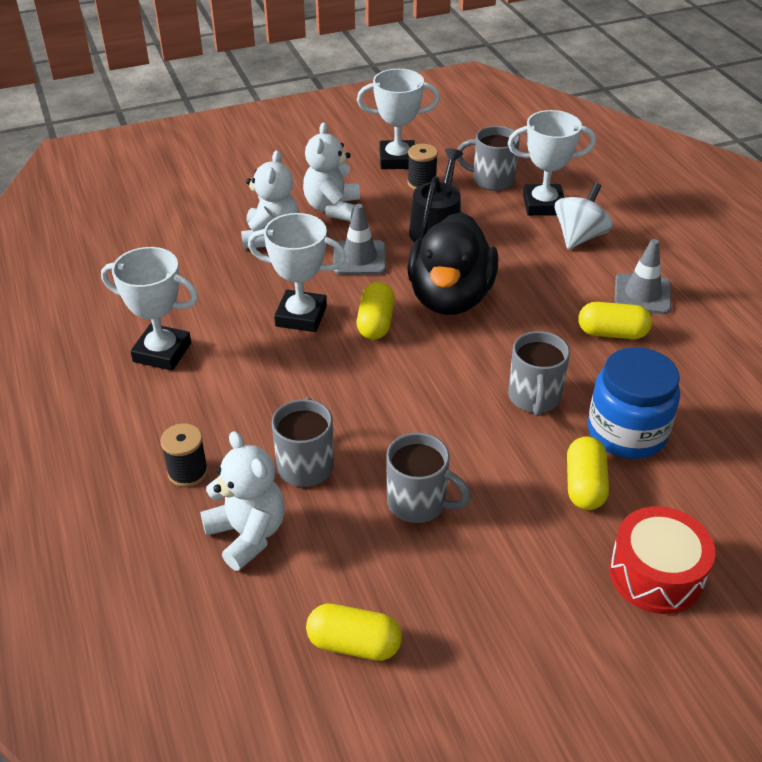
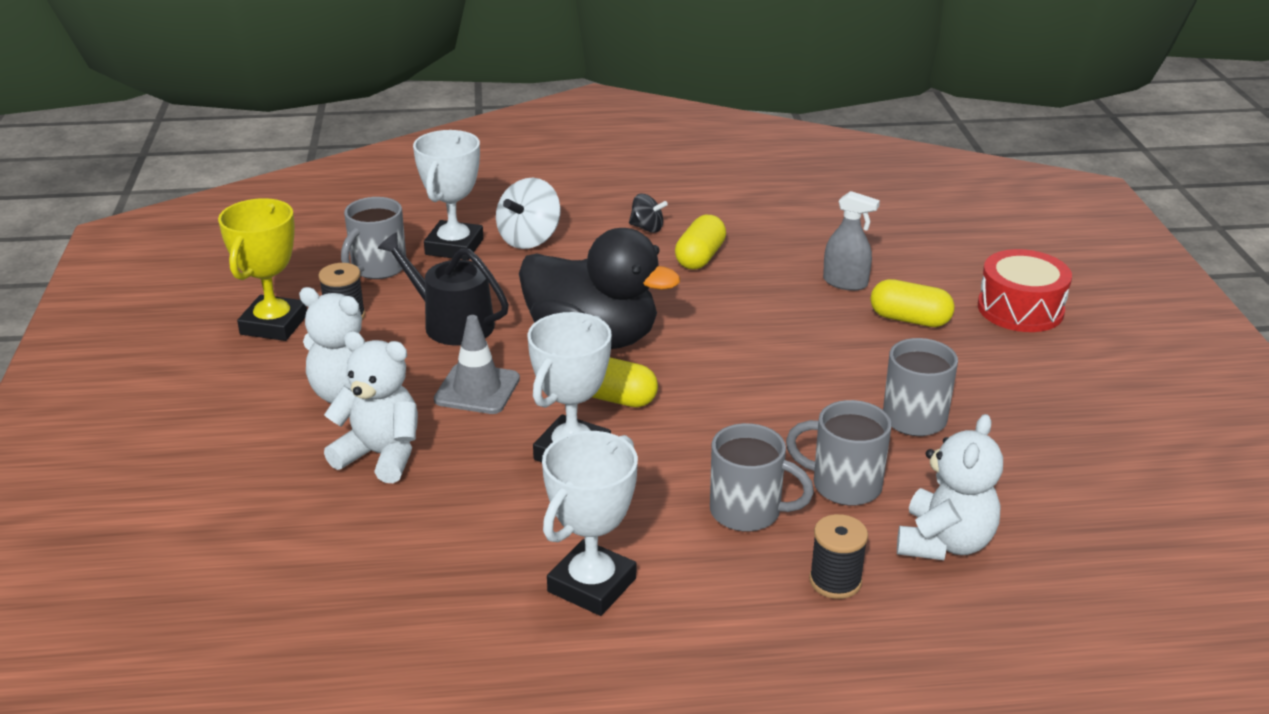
camera: 75 degrees left, 10 degrees down
white teddy bear [200,431,285,571] -> white teddy bear turned 135 degrees clockwise [897,414,1003,560]
yellow capsule [306,603,402,661] -> none
white trophy [357,69,440,169] -> yellow trophy [218,198,307,341]
grey mug [508,331,570,416] -> grey mug moved to [710,423,814,532]
white spinning top [555,183,613,249] -> white spinning top turned 105 degrees counterclockwise [496,178,561,249]
blue jar [588,347,680,459] -> grey spray bottle [823,191,880,291]
grey traffic cone [614,239,671,314] -> black spinning top [629,194,668,233]

